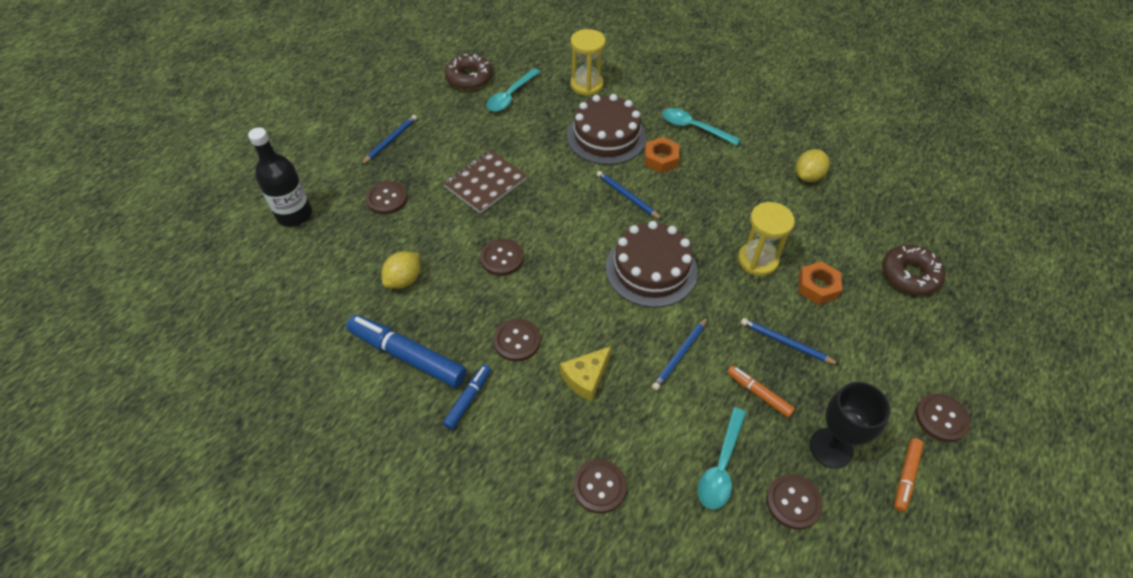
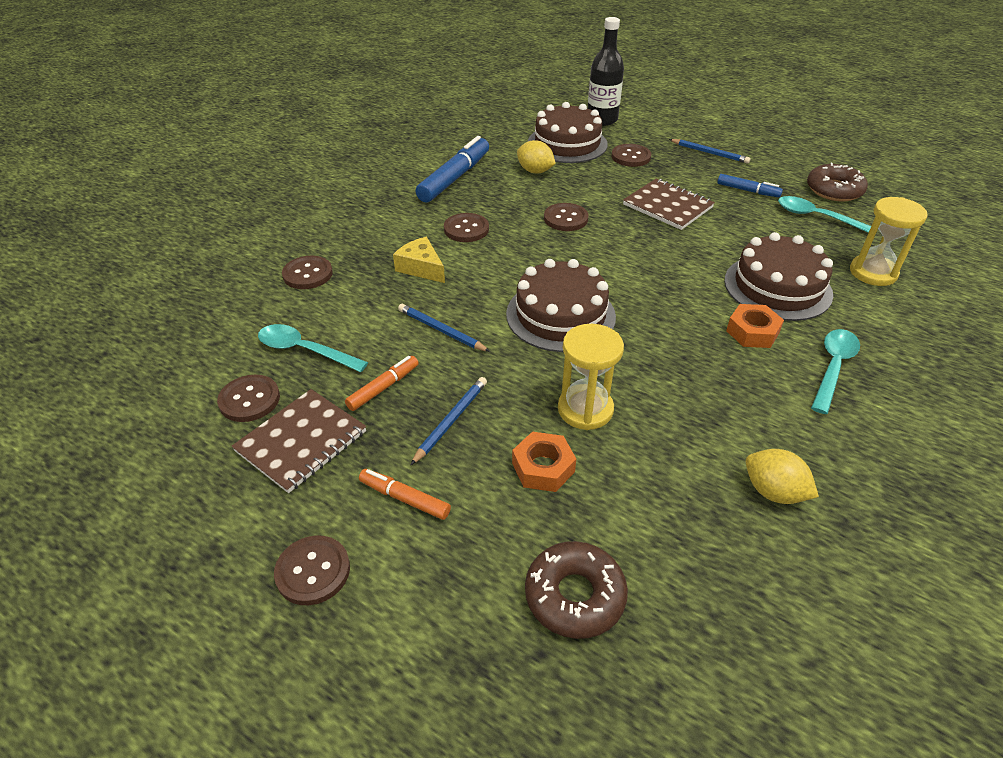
camera: 90 degrees right, 10 degrees down
blue marker [443,364,491,430] -> blue marker moved to [717,174,783,197]
blue pencil [596,171,662,220] -> none
black goblet [810,382,890,469] -> brown notebook [231,389,366,493]
orange marker [894,438,924,512] -> orange marker moved to [359,469,451,520]
none -> brown cake [528,102,608,163]

